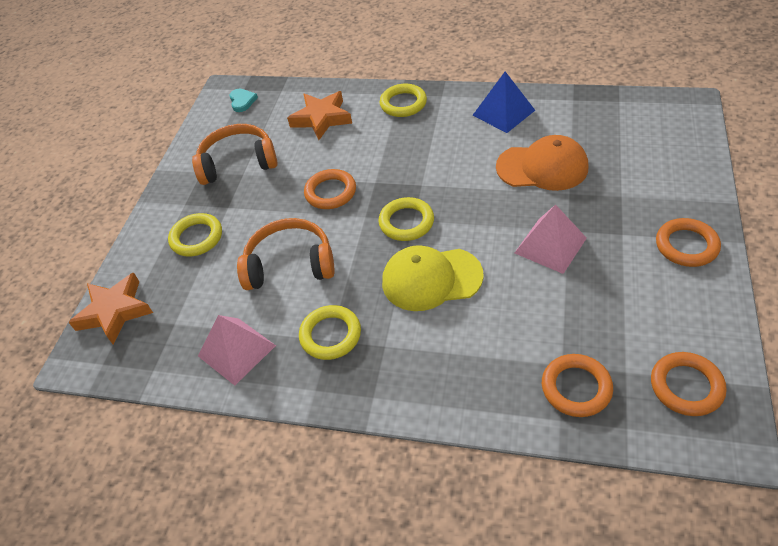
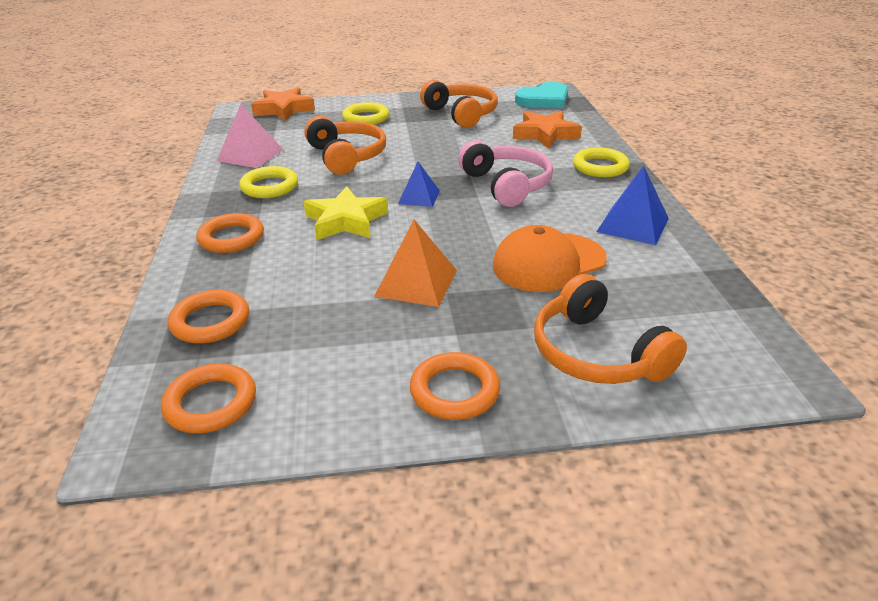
camera: 65 degrees right, 15 degrees down
turquoise heart [230,88,258,112] -> turquoise heart [515,82,568,108], size x1.83
orange ring [304,169,356,209] -> orange ring moved to [196,213,264,253]
yellow ring [378,197,434,241] -> blue pyramid [398,162,440,207]
yellow cap [382,245,484,311] -> yellow star [304,187,388,240]
orange cap [496,135,588,191] -> orange cap turned 75 degrees clockwise [493,225,607,292]
pink pyramid [515,204,587,274] -> orange pyramid [374,220,457,307]
none -> pink headphones [458,140,553,207]
none -> orange headphones [534,274,687,384]

